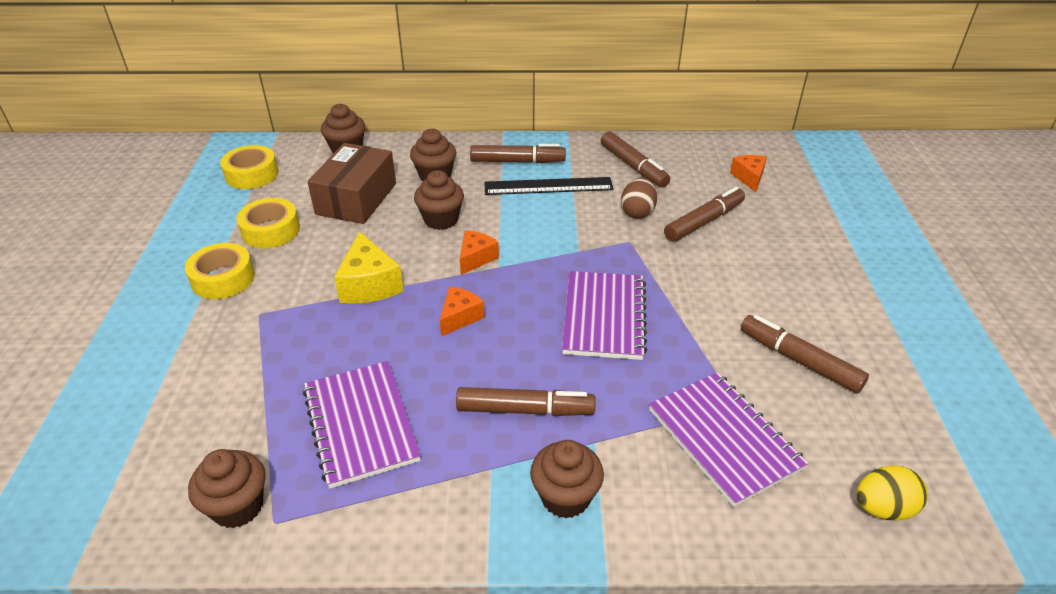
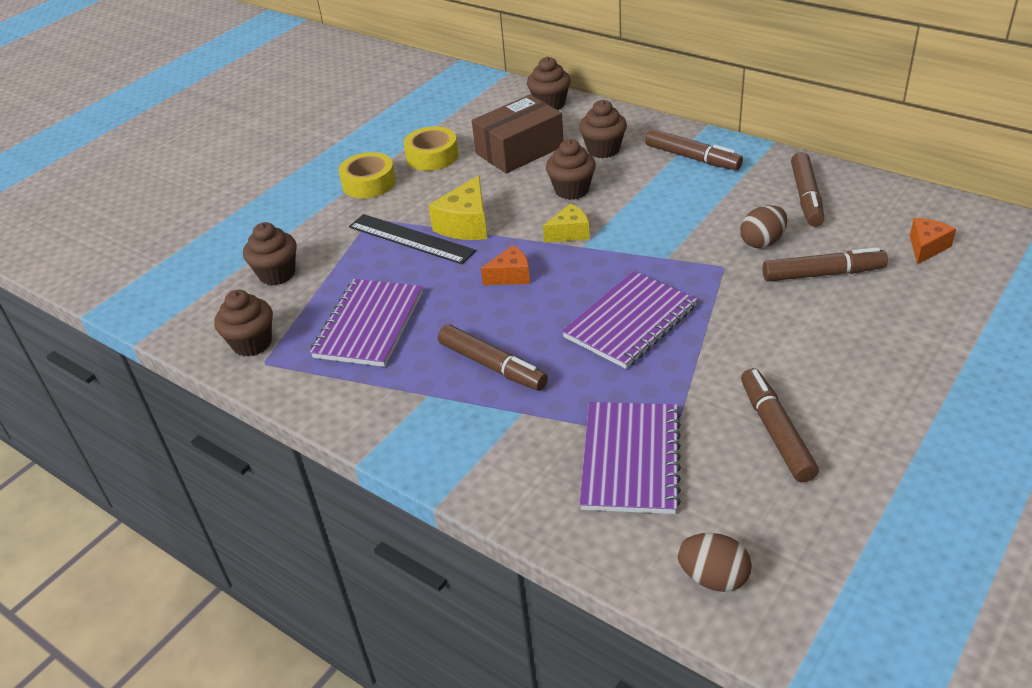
camera: 40 degrees right, 0 degrees up
yellow tape [220,145,278,189] -> none
orange cheese [460,230,499,275] -> yellow cheese [543,204,589,242]
black ruler [484,177,614,195] -> black ruler moved to [349,214,476,265]
brown cupcake [530,440,604,518] -> brown cupcake moved to [243,222,297,285]
yellow egg [856,465,928,520] -> brown egg [677,533,752,592]

